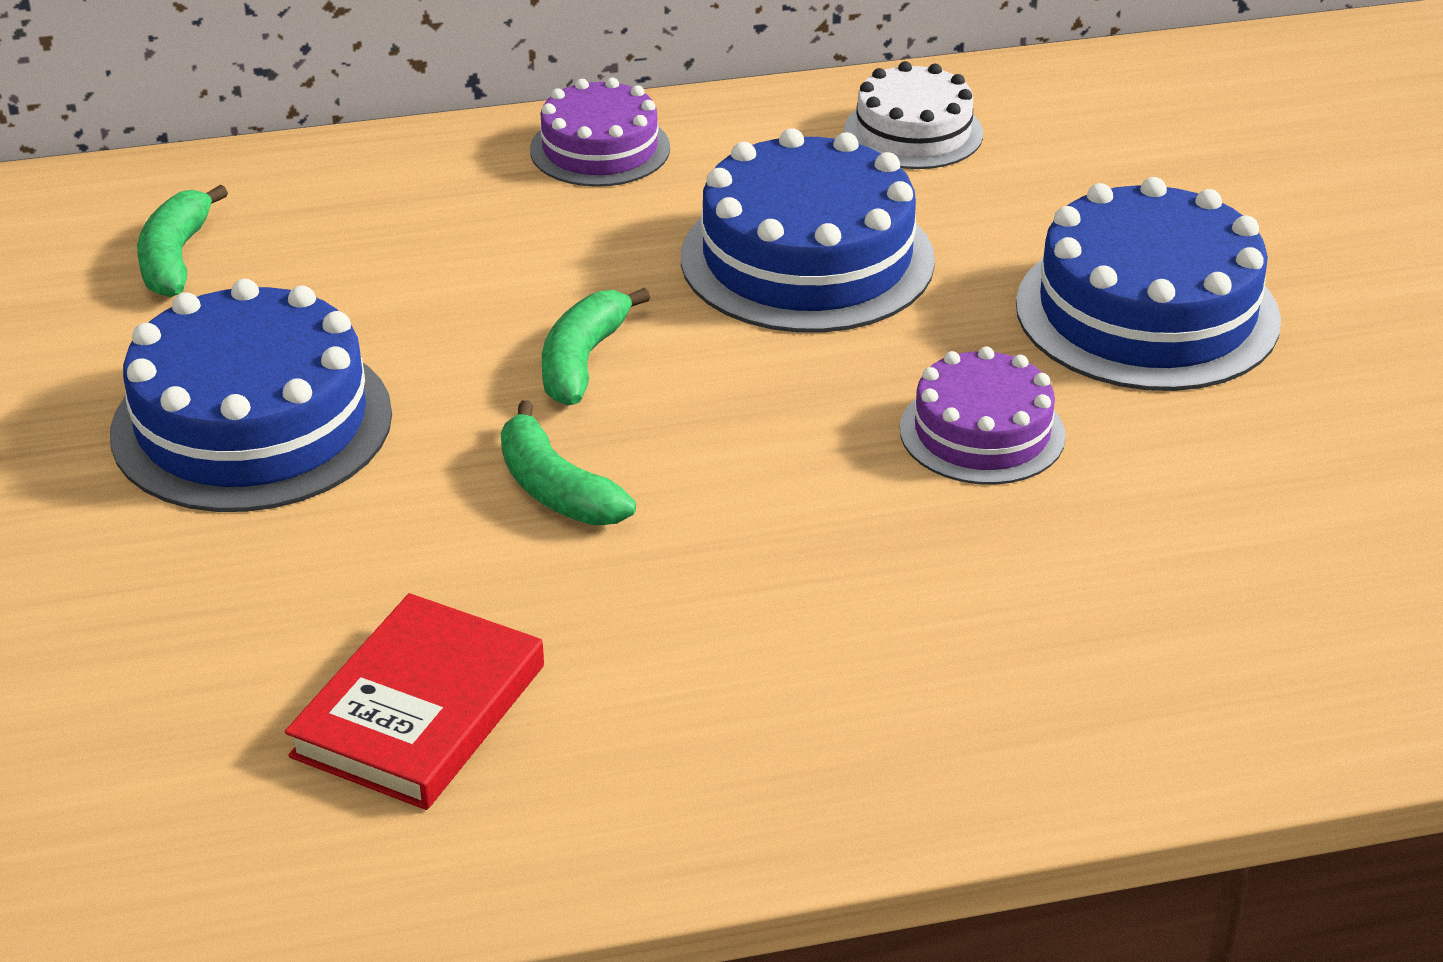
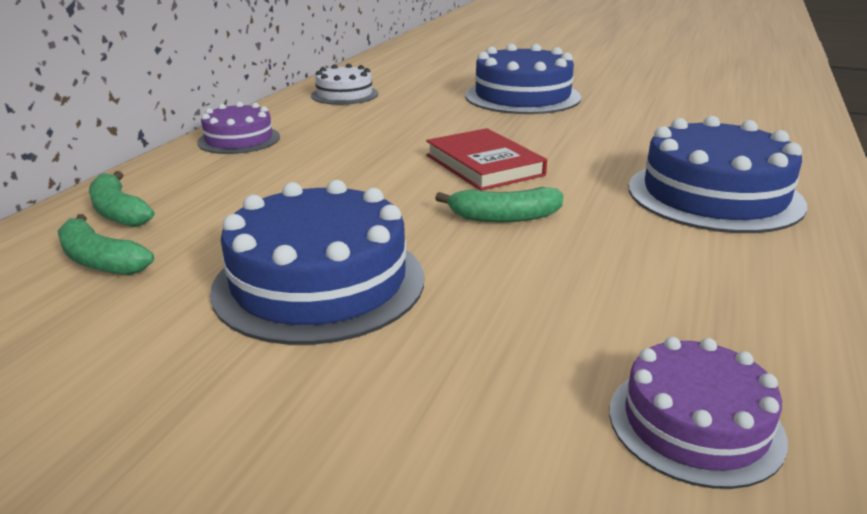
camera: 55 degrees left, 10 degrees down
red book [285,593,544,810] -> red book moved to [426,128,547,191]
green banana [542,288,650,405] -> green banana moved to [89,171,154,227]
blue cake [681,128,935,333] -> blue cake moved to [629,116,807,233]
purple cake [900,346,1066,485] -> purple cake moved to [609,337,788,489]

